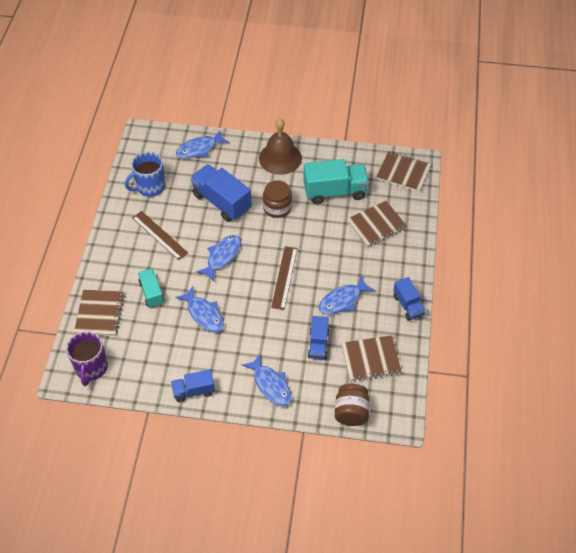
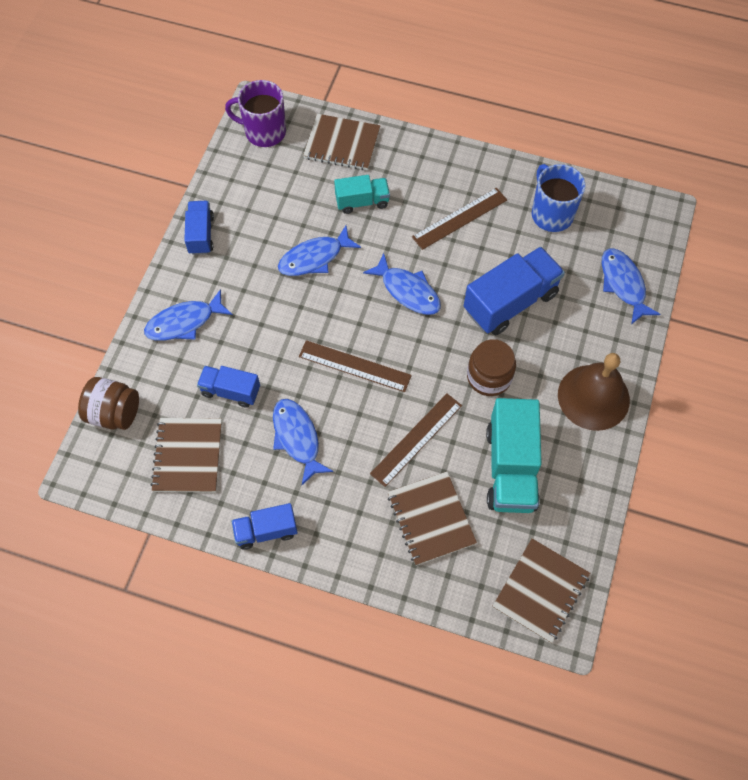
camera: 100 degrees right, 10 degrees up
none -> brown ruler [370,394,462,487]

